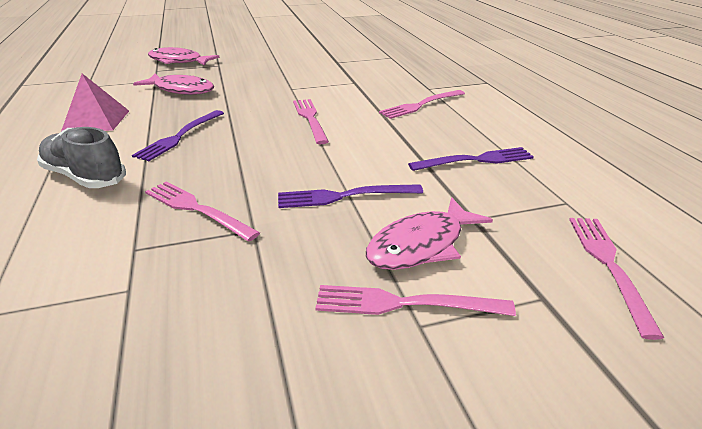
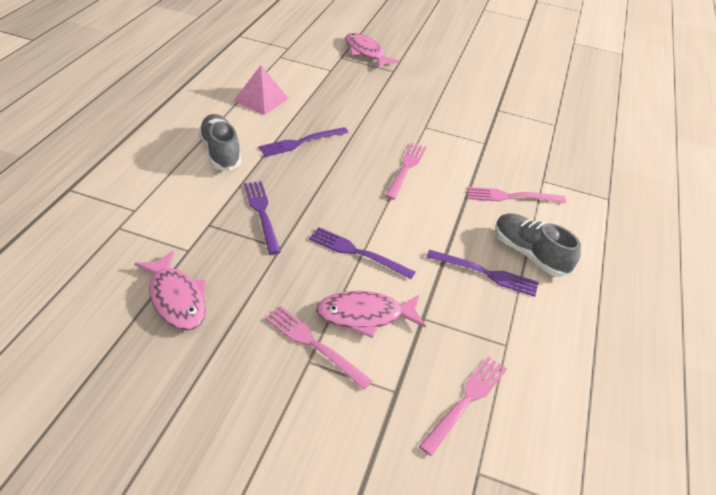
camera: 30 degrees right, 10 degrees up
pink fish [133,74,214,95] -> pink fish moved to [134,250,206,330]
pink fork [145,181,260,242] -> purple fork [244,181,281,254]
none -> grey shoe [495,213,581,277]

